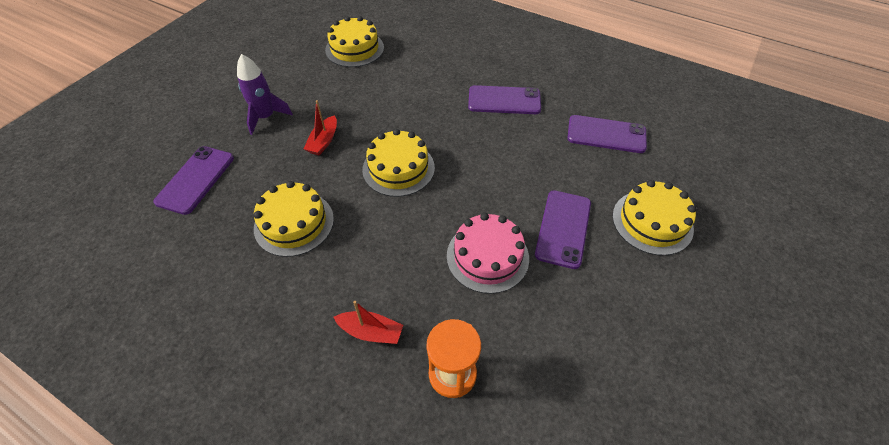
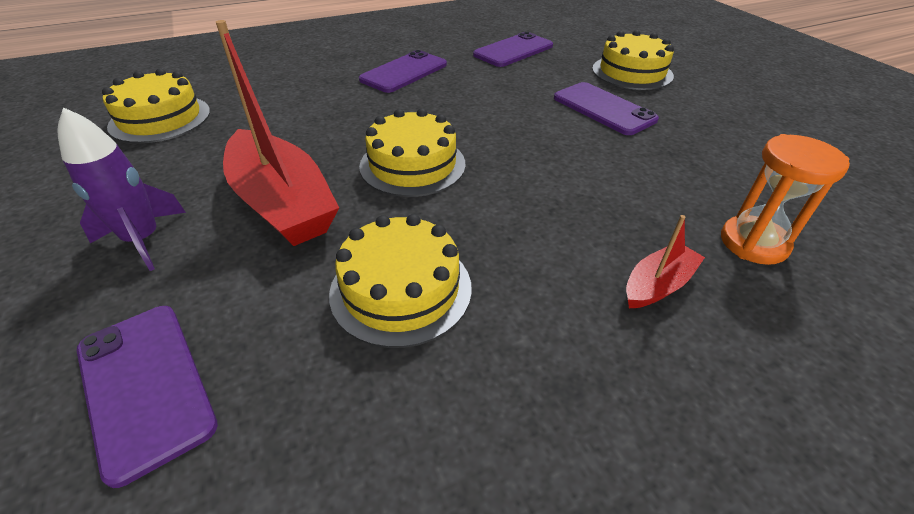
camera: 55 degrees left, 10 degrees down
red boat [304,100,337,156] -> red boat [216,20,339,246], size x2.09
pink cake [447,213,529,294] -> none

